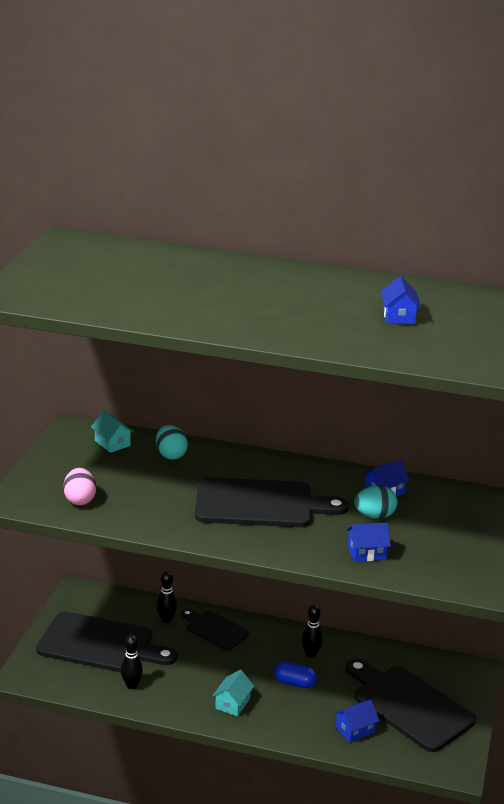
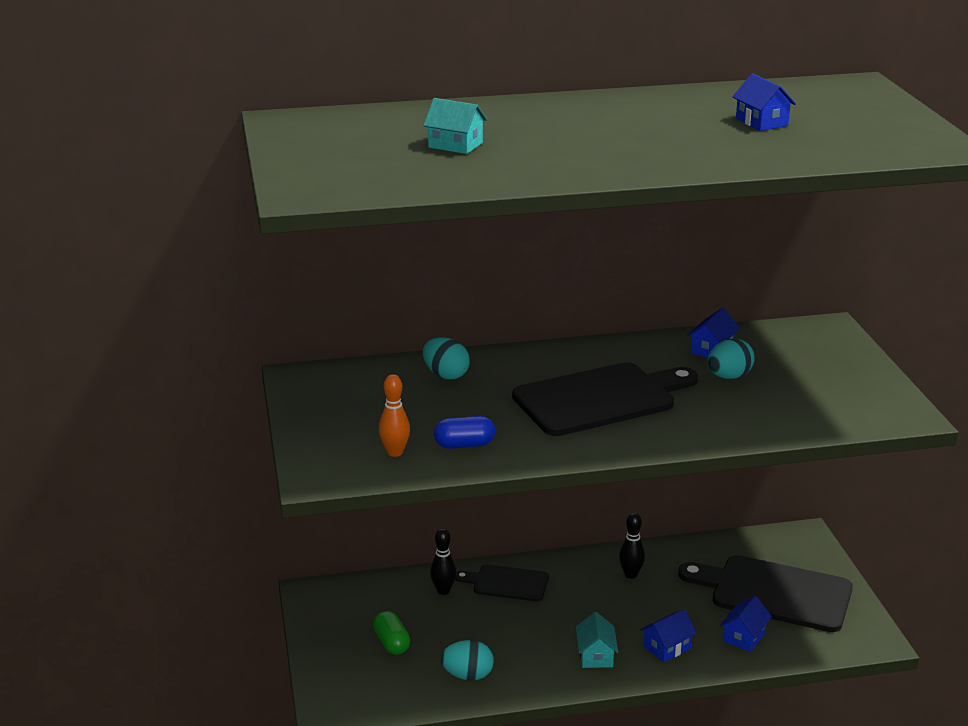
camera: 25 degrees left, 0 degrees up
black cutting board [36,611,177,672] -> green capsule [373,611,410,655]
pink egg [63,468,96,505] -> orange bowling pin [379,374,410,457]
turquoise house [91,410,134,453] -> turquoise house moved to [423,98,487,154]
black bowling pin [121,635,143,689] -> turquoise egg [440,640,494,681]
blue capsule [274,661,317,688] -> blue capsule moved to [434,416,495,449]
blue house [346,523,391,562] -> blue house moved to [640,609,697,662]

